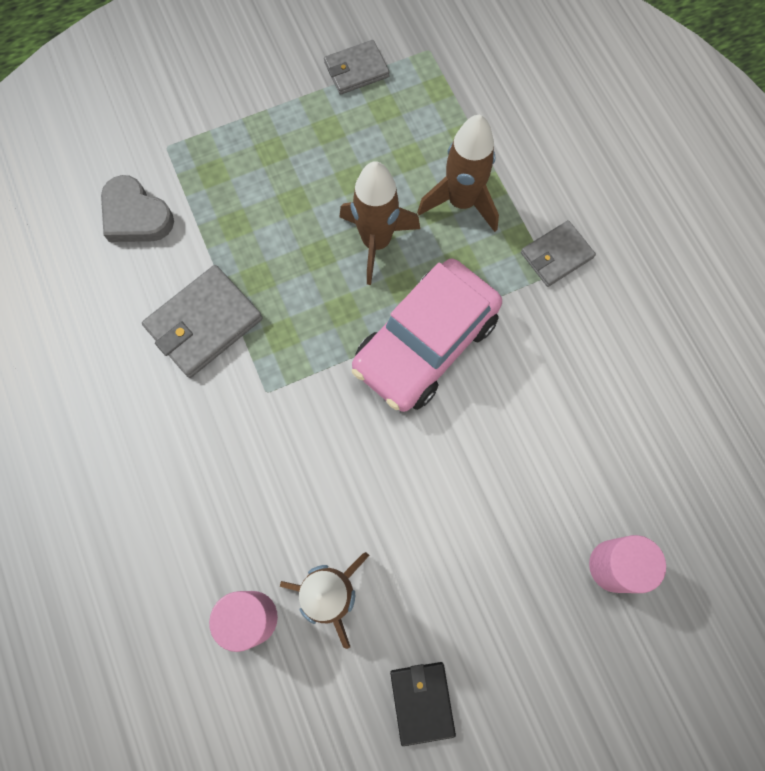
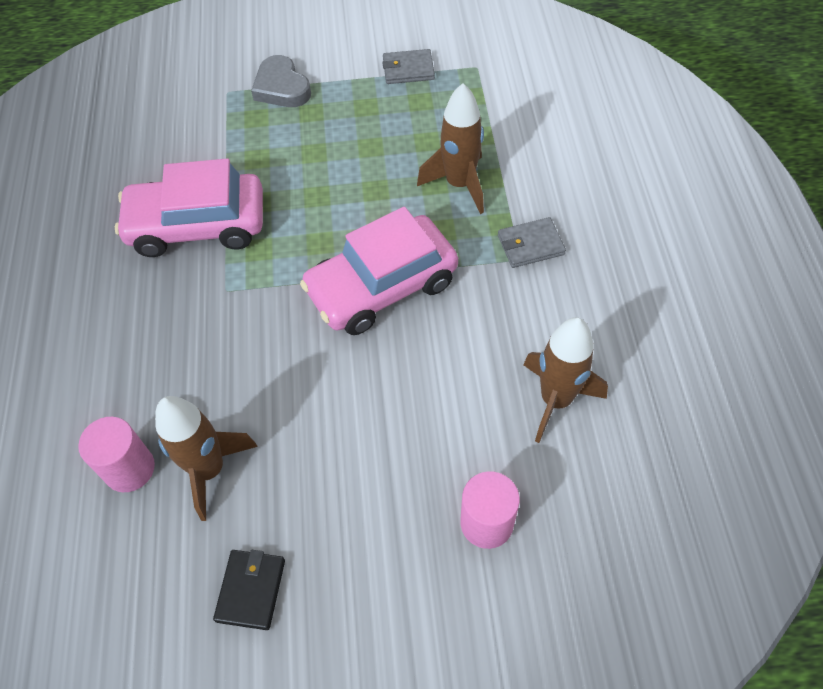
camera: 20 degrees right, 15 degrees down
grey heart [101,175,174,242] -> grey heart moved to [251,55,311,107]
grey wallet [142,265,263,378] -> pink car [115,159,263,257]
brown rocket [340,161,420,285] -> brown rocket moved to [523,317,608,443]

